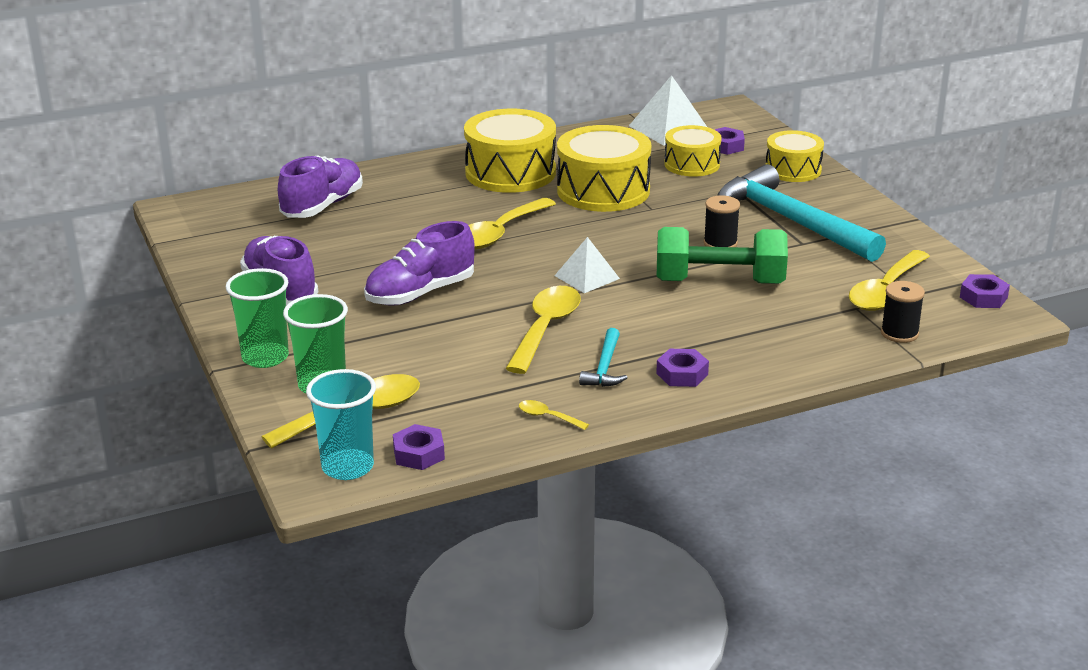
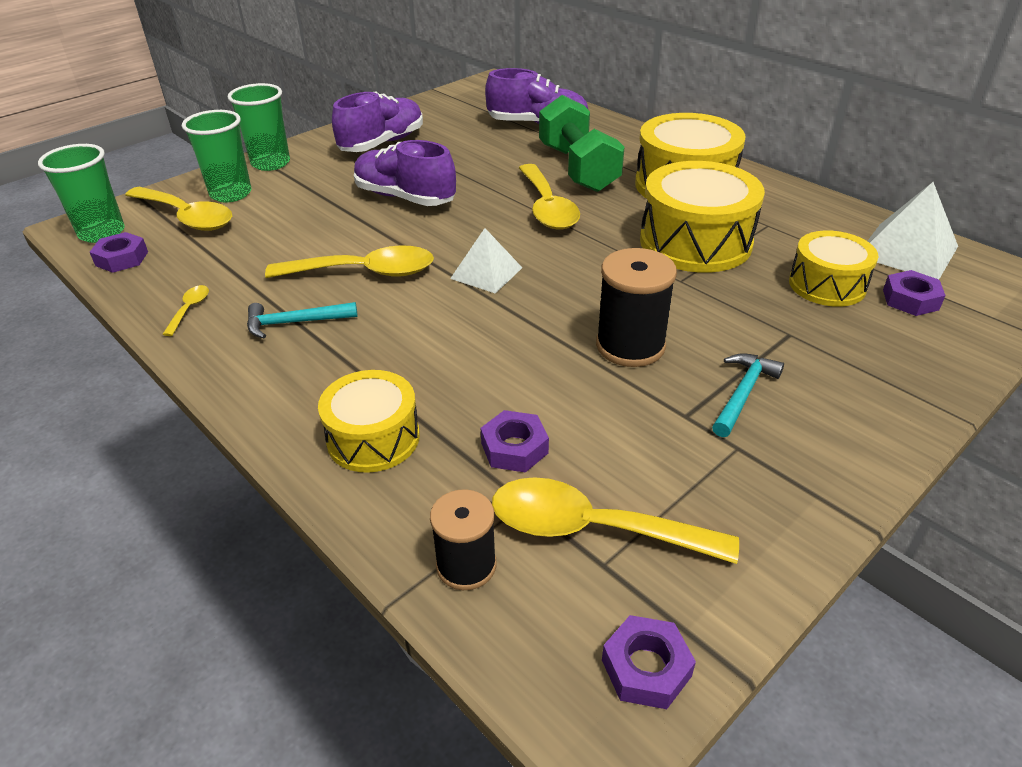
camera: 70 degrees right, 10 degrees up
turquoise cup [306,369,376,480] -> green cup [38,144,125,243]
yellow spoon [469,198,556,249] -> yellow spoon turned 120 degrees counterclockwise [519,164,580,229]
purple nut [656,349,709,387] -> purple nut moved to [481,410,549,473]
green dumbbell [657,227,788,284] -> green dumbbell moved to [539,95,624,192]
black spool [704,195,740,247] -> black spool [596,248,677,367], size x1.53
turquoise hammer [717,164,886,262] -> turquoise hammer [712,353,784,437], size x0.44
yellow drum [766,130,824,182] -> yellow drum moved to [318,370,420,473]

